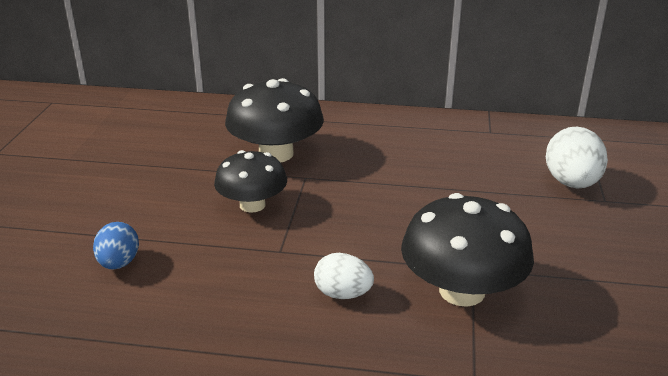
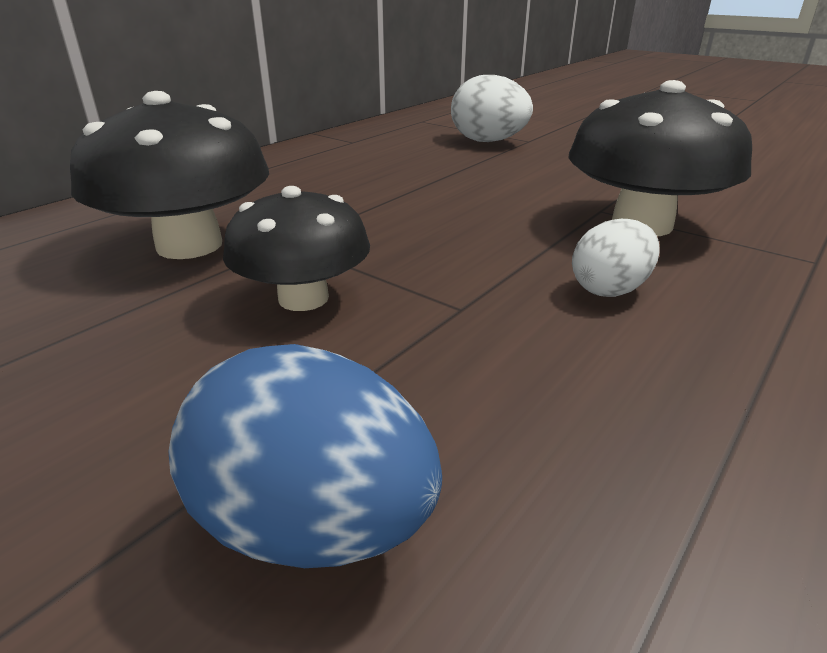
camera: 60 degrees left, 0 degrees up
blue egg [93,222,139,269] -> blue egg [168,344,442,568], size x1.57

